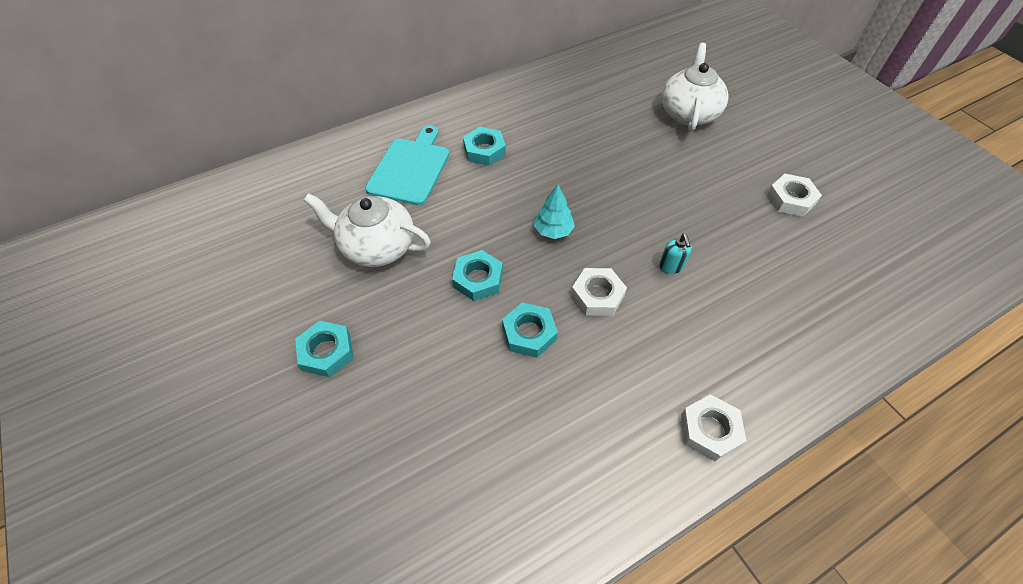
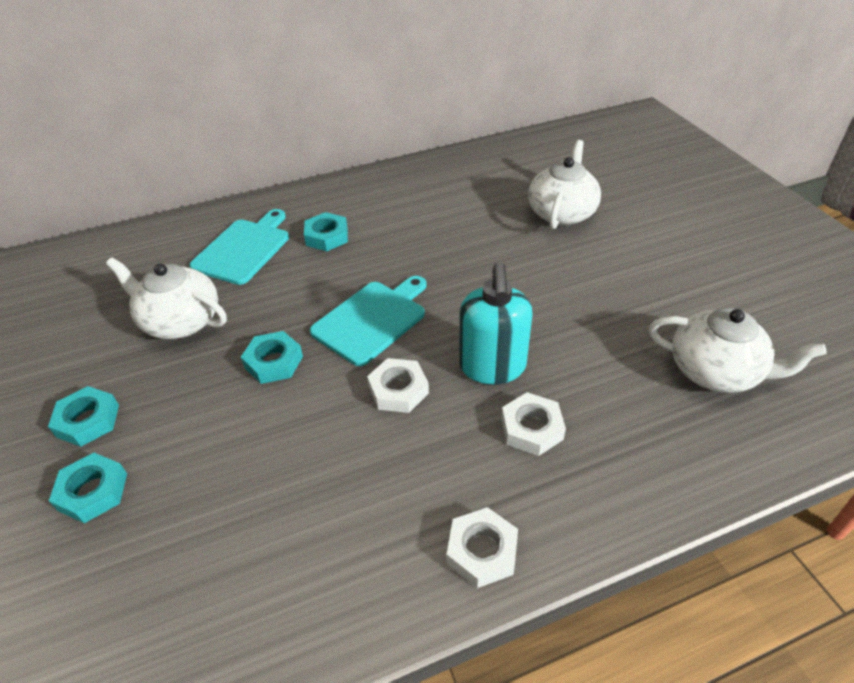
camera: 10 degrees right, 10 degrees down
turquoise nut [502,302,558,358] -> turquoise nut moved to [49,453,127,523]
turquoise tree [534,184,575,239] -> turquoise cutting board [310,276,427,366]
turquoise soap dispenser [659,234,692,274] -> turquoise soap dispenser [459,262,533,384], size x2.27
white nut [767,174,822,217] -> white nut moved to [501,392,566,456]
none -> white teapot [649,308,826,393]

